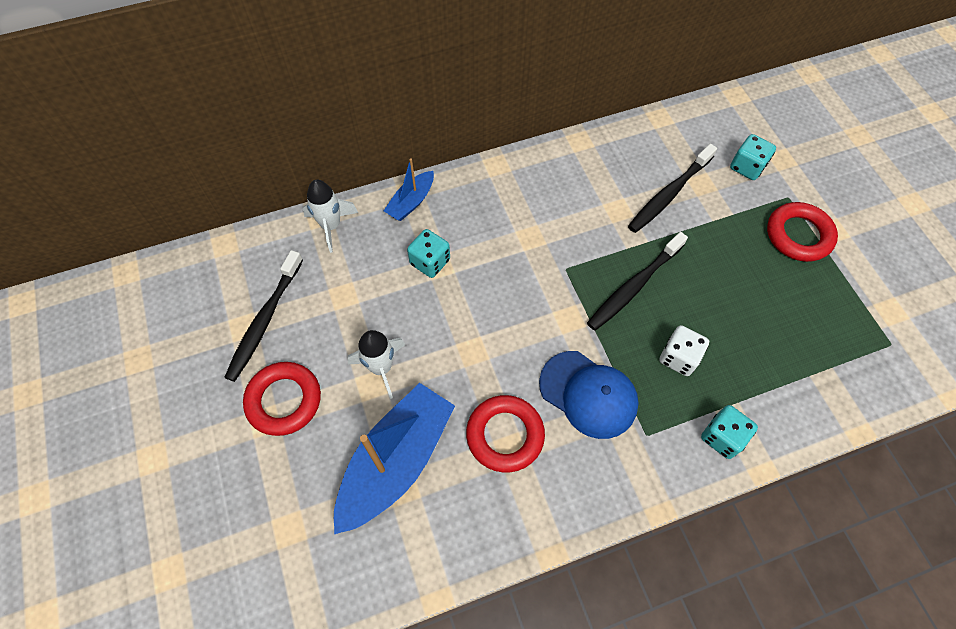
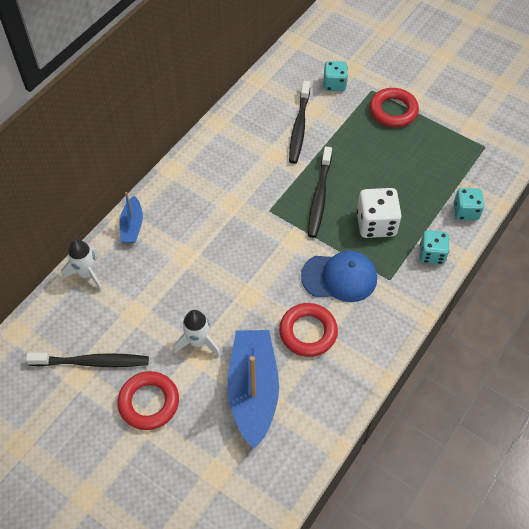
camera: 35 degrees left, 5 degrees down
black toothbrush [224,250,303,382] -> black toothbrush turned 75 degrees counterclockwise [26,353,149,367]
turquoise dice [407,229,450,278] -> turquoise dice moved to [454,188,484,220]
white dice [659,325,709,376] -> white dice [356,188,402,238], size x1.51

